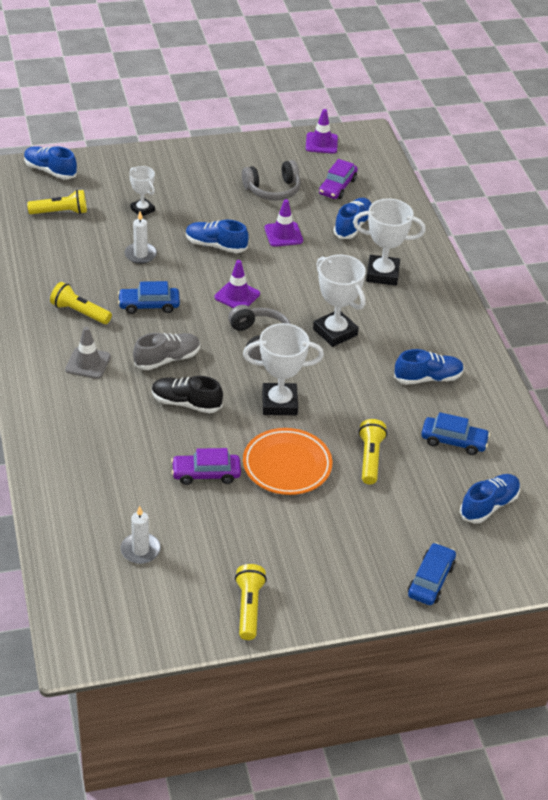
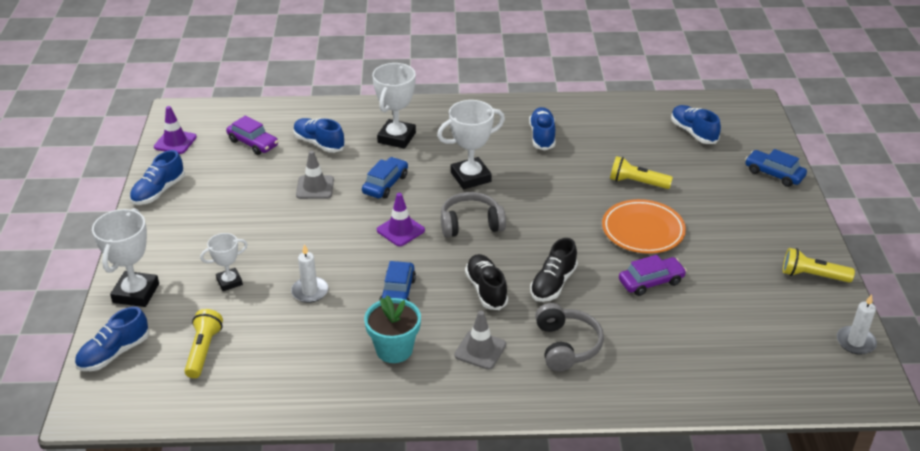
camera: 75 degrees left, 5 degrees down
yellow flashlight [50,282,112,324] -> turquoise flower pot [364,296,421,363]
white candle [121,506,161,564] -> white candle moved to [837,294,877,355]
grey shoe [133,333,200,370] -> black shoe [465,254,508,310]
purple car [171,448,241,485] -> purple car turned 120 degrees counterclockwise [619,255,687,296]
blue shoe [186,220,249,253] -> blue shoe moved to [130,150,185,205]
grey headphones [242,160,301,201] -> grey headphones moved to [535,303,604,372]
white trophy [243,323,324,415] -> white trophy moved to [92,208,159,307]
purple traffic cone [264,199,303,247] -> grey traffic cone [296,151,334,199]
blue car [421,412,490,455] -> blue car moved to [362,157,408,198]

